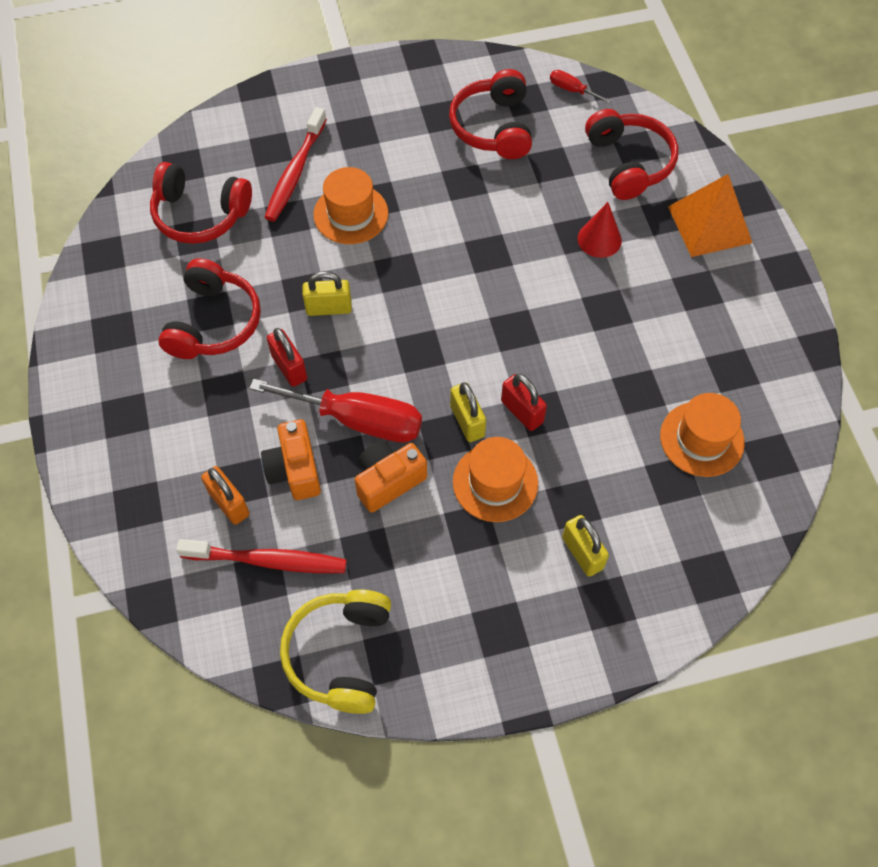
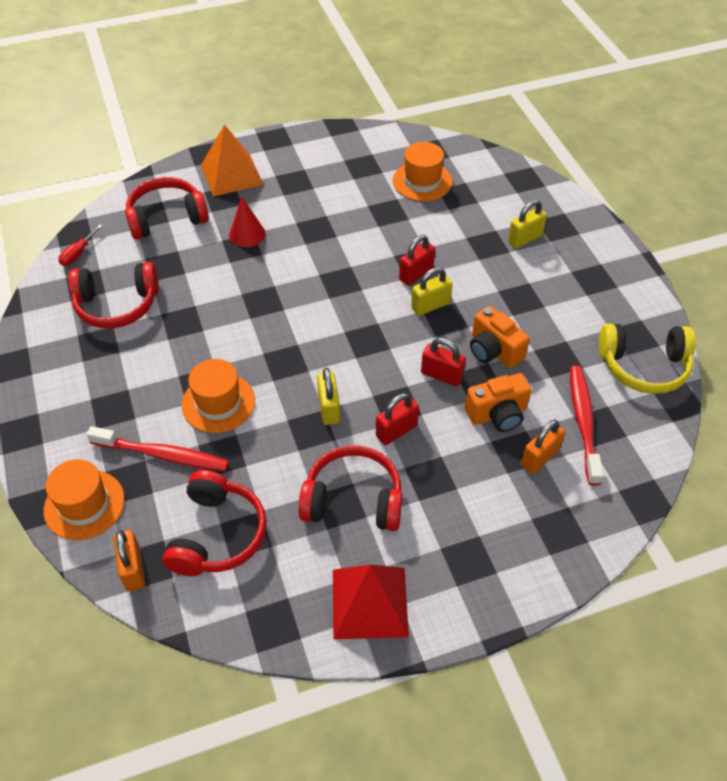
camera: 95 degrees left, 10 degrees down
red screwdriver [249,379,422,443] -> red padlock [421,338,466,386]
orange hat [453,437,538,522] -> orange hat moved to [44,459,125,540]
none -> orange padlock [114,530,145,591]
none -> red pyramid [333,565,409,639]

